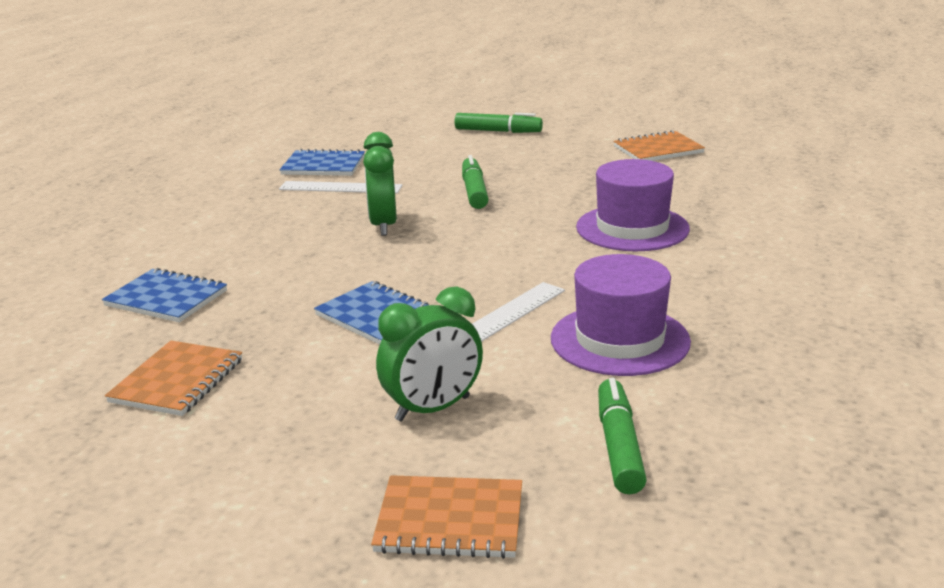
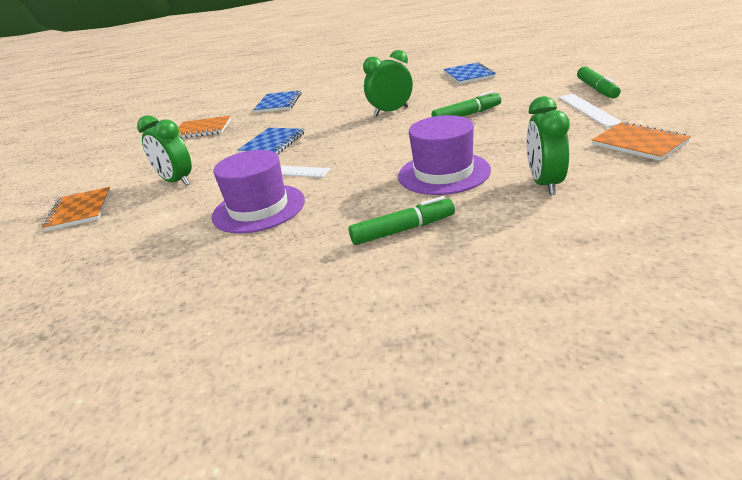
camera: 75 degrees right, 5 degrees up
white ruler [279,181,402,193] -> white ruler moved to [558,94,622,127]
green marker [598,378,647,494] -> green marker moved to [349,196,455,245]
none -> green clock [527,96,570,195]

